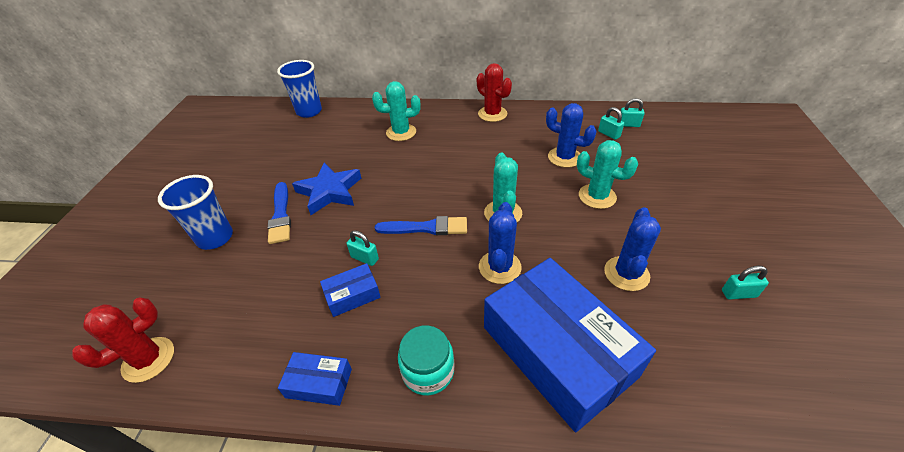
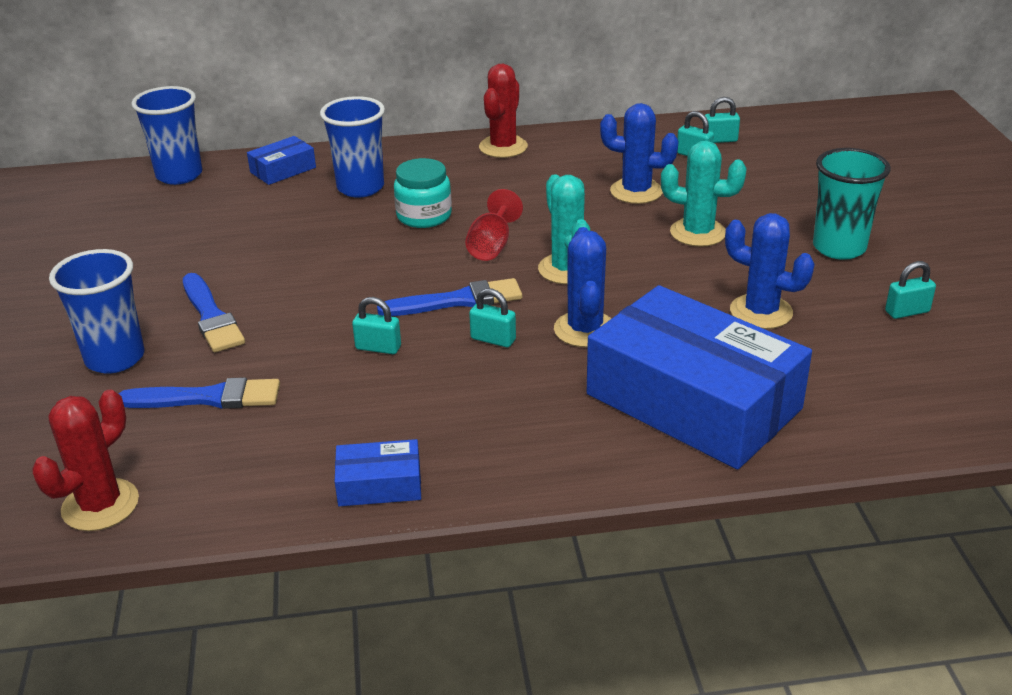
camera: 15 degrees left, 10 degrees down
blue star [292,163,361,215] -> none
blue box [320,263,381,317] -> blue box moved to [247,136,316,185]
turquoise cactus [372,81,421,141] -> blue cup [320,96,385,197]
turquoise jar [398,325,454,396] -> turquoise jar moved to [394,158,452,228]
red cactus [477,63,512,122] -> red cactus turned 75 degrees clockwise [479,64,528,158]
blue cactus [604,207,661,291] -> blue cactus turned 60 degrees counterclockwise [725,213,814,329]
none -> blue brush [119,377,280,409]
none -> red goblet [465,189,523,261]
none -> turquoise padlock [469,288,516,347]
none -> turquoise cup [813,148,891,260]

